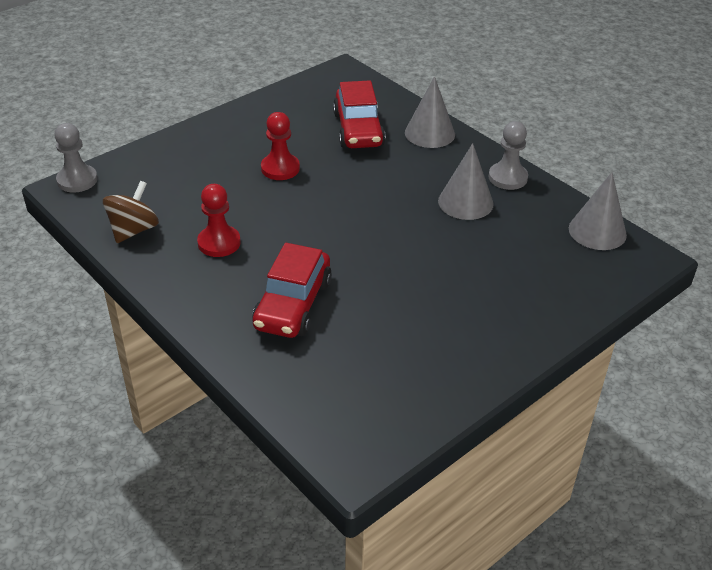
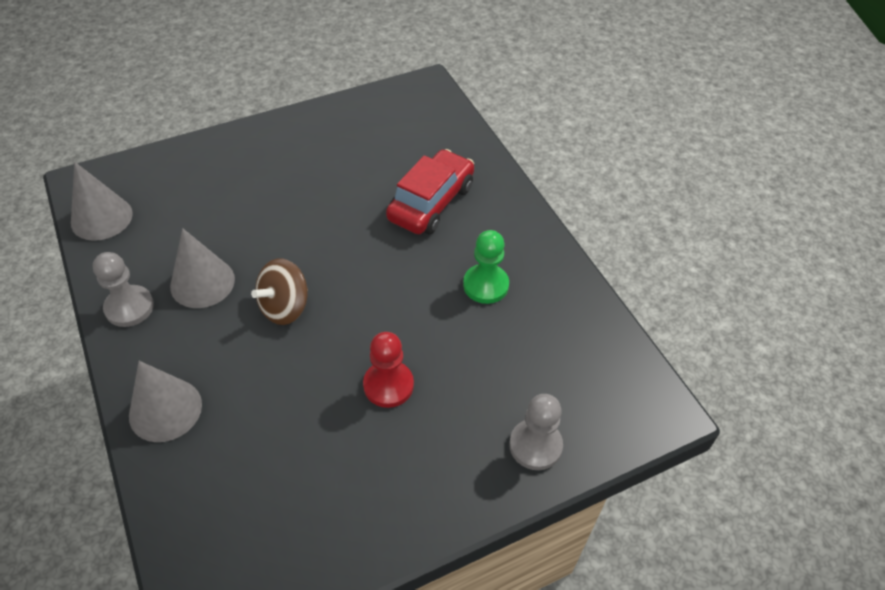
camera: 165 degrees left, 10 degrees up
grey pawn [55,123,97,192] -> grey pawn moved to [509,394,563,470]
brown spinning top [103,181,159,243] -> brown spinning top moved to [251,258,308,325]
red pawn [197,184,241,257] -> green pawn [463,230,509,304]
red car [333,80,386,148] -> none

